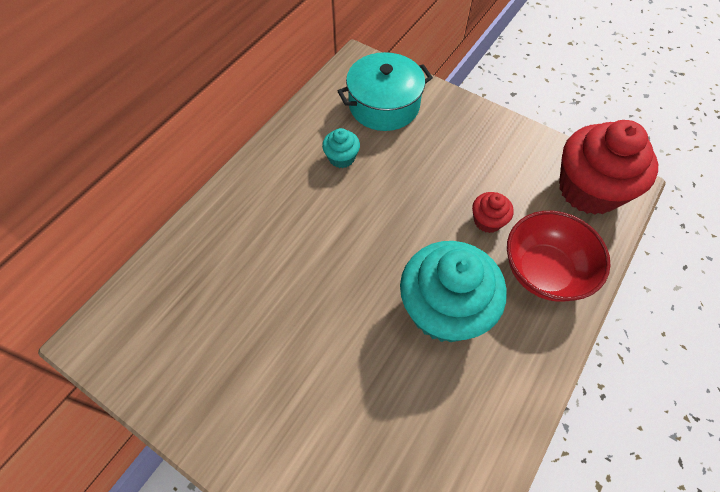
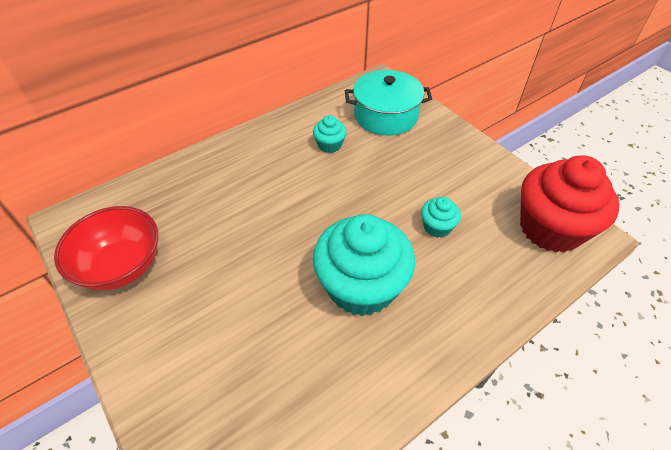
camera: 20 degrees right, 10 degrees down
red cupcake [472,192,514,233] -> turquoise cupcake [421,197,461,238]
red bowl [507,211,611,302] -> red bowl moved to [54,206,158,291]

